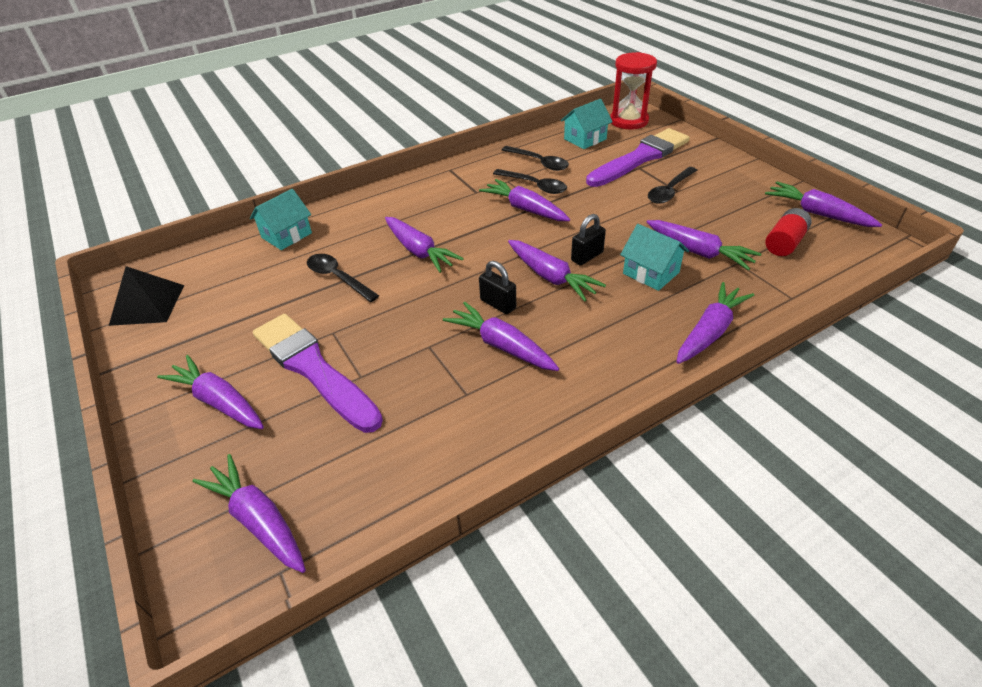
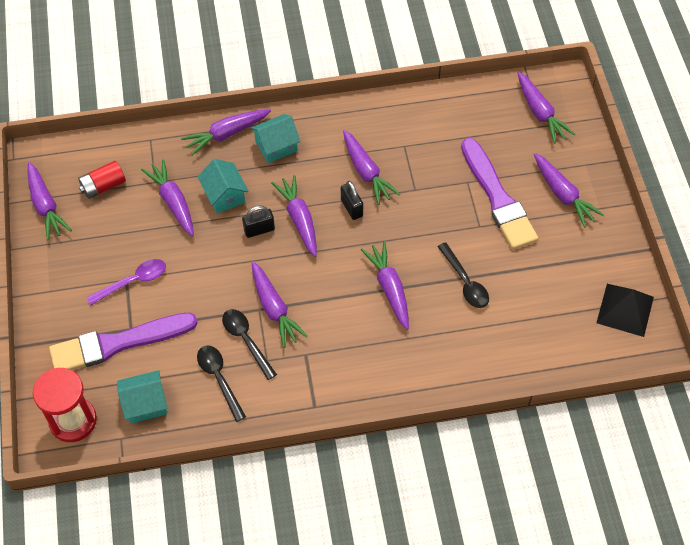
camera: 160 degrees left, 15 degrees up
turquoise house [250,189,312,250] -> turquoise house moved to [251,114,301,163]
black spoon [648,167,697,203] -> purple spoon [86,259,166,305]

